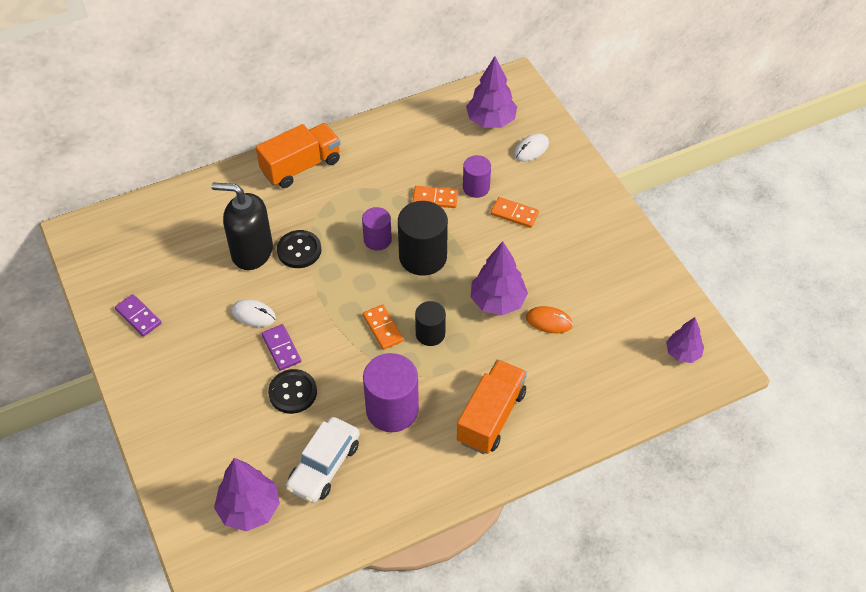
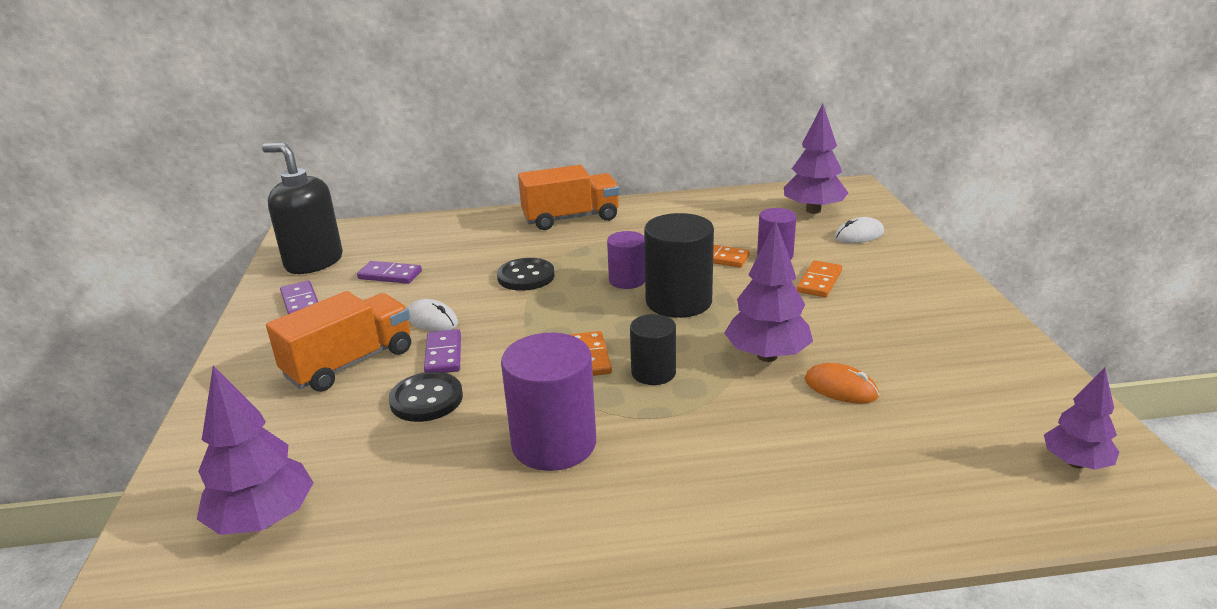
camera: 20 degrees right, 25 degrees down
black soap dispenser [212,182,273,270] -> black soap dispenser moved to [262,143,343,274]
white car [286,417,360,503] -> none
orange truck [457,359,527,454] -> orange truck moved to [266,291,411,392]
orange domino [490,197,539,228] -> orange domino turned 75 degrees clockwise [797,260,842,297]
none -> purple domino [357,261,422,284]

